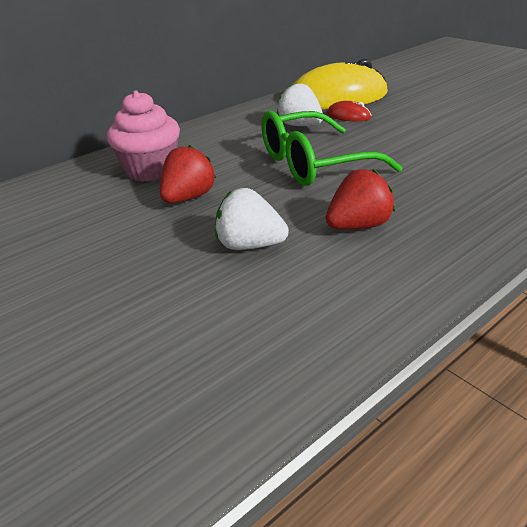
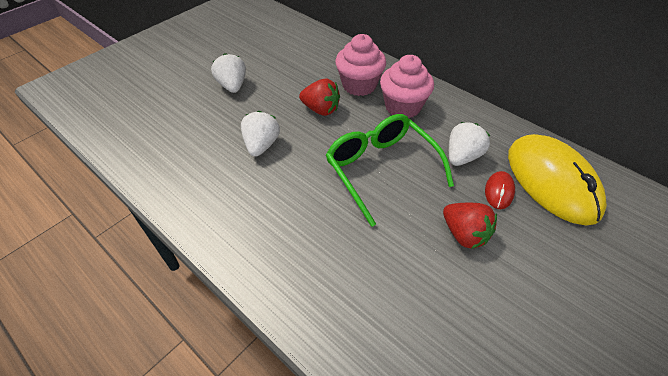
camera: 80 degrees right, 15 degrees up
red strawberry [326,169,395,230] -> red strawberry moved to [443,203,497,249]
none -> white strawberry [211,53,246,93]
none -> pink cupcake [380,55,434,118]

